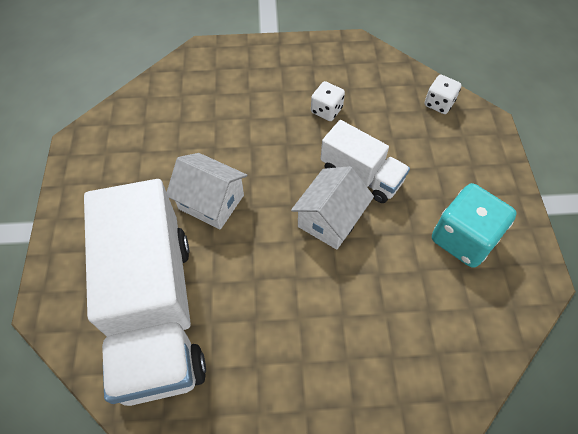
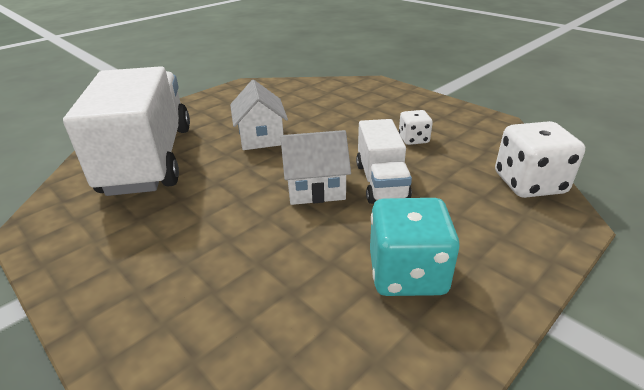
camera: 50 degrees right, 25 degrees down
white truck [84,179,206,406] -> white truck turned 135 degrees clockwise [63,66,190,196]
white dice [424,75,462,114] -> white dice [495,121,585,198], size x1.79

